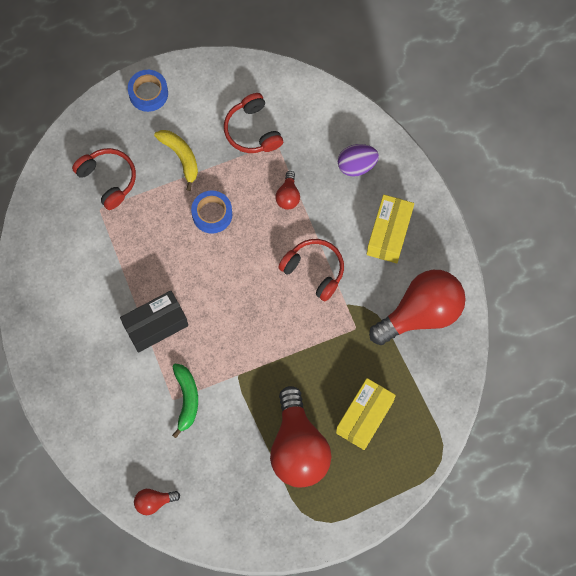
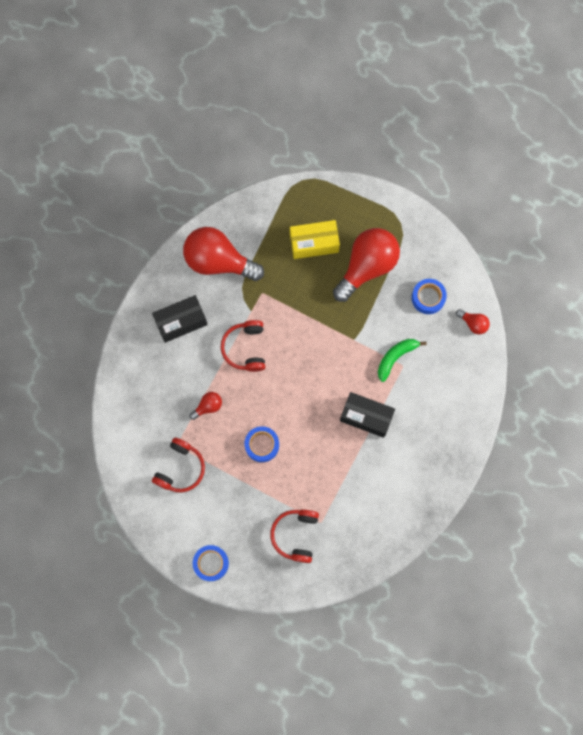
camera: 130 degrees left, 5 degrees up
yellow banana [154,130,198,191] -> none
purple egg [338,144,379,177] -> none
yellow box [367,194,414,264] -> black box [152,295,208,343]
none -> blue tape [412,279,447,314]

